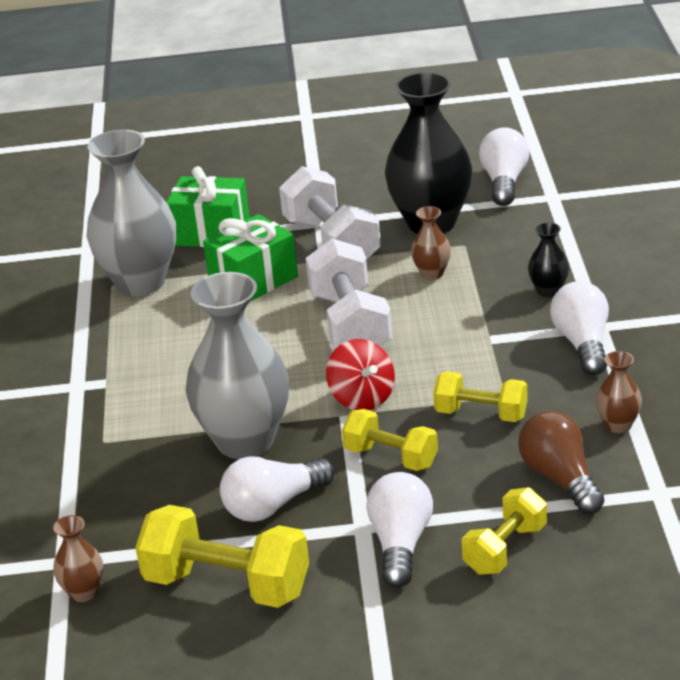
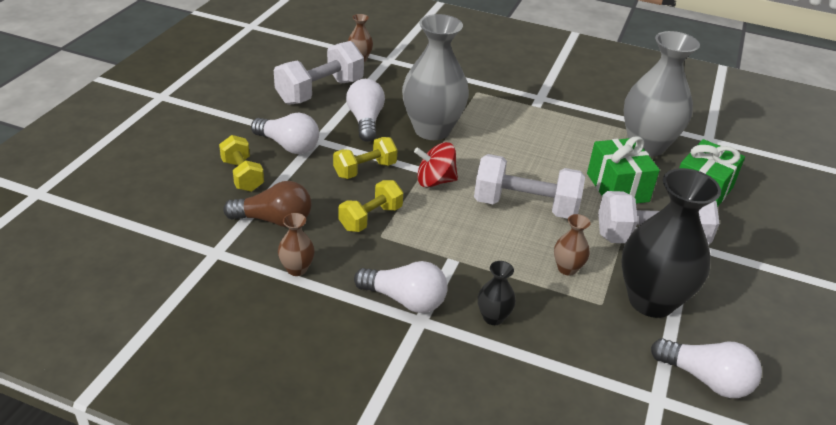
camera: 110 degrees right, 5 degrees up
yellow dumbbell [135,505,309,608] -> white dumbbell [274,41,364,105]

